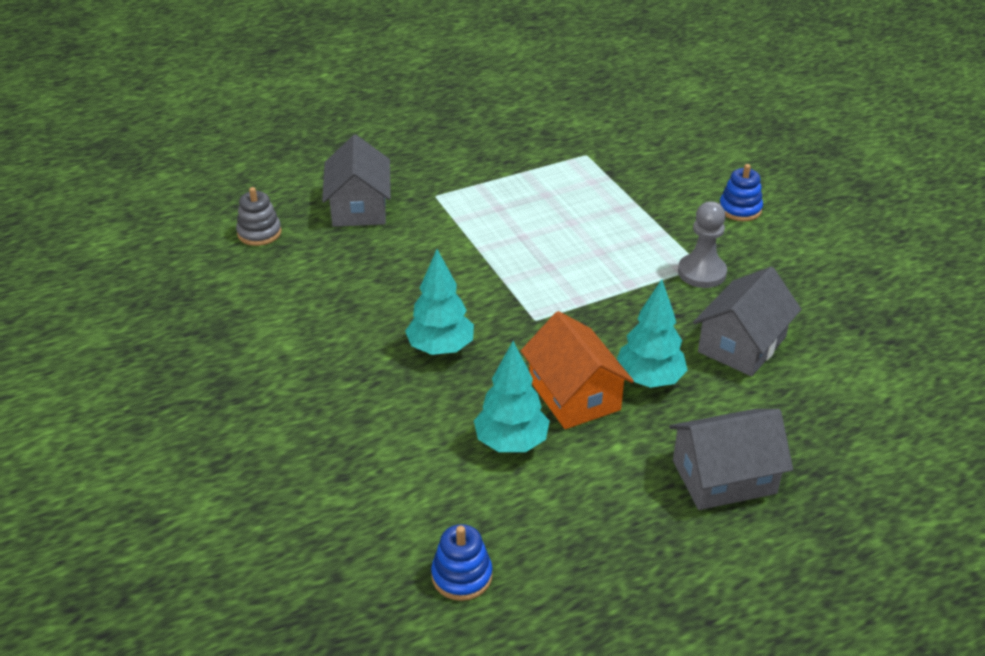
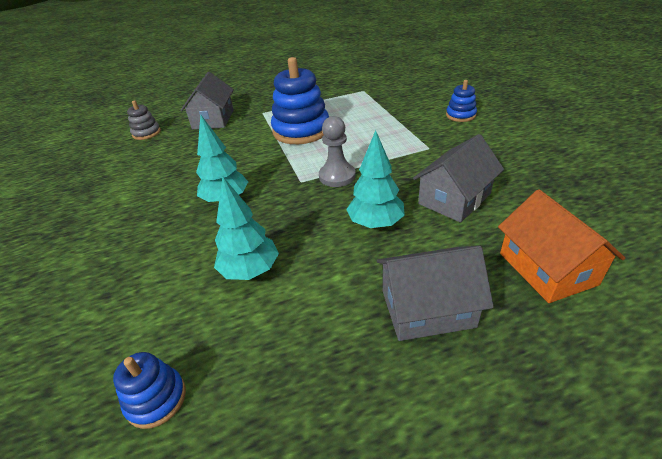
camera: 10 degrees right, 0 degrees up
orange house [521,311,634,429] -> orange house moved to [498,189,625,303]
grey pawn [678,201,727,288] -> grey pawn moved to [319,116,356,187]
none -> blue stacking toy [271,57,329,144]

